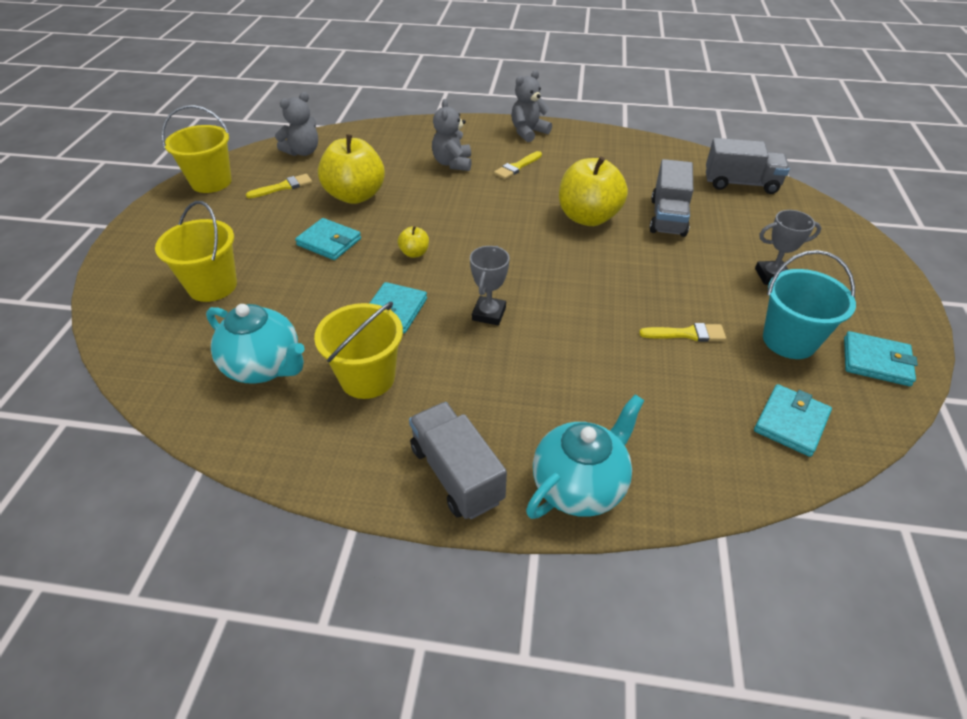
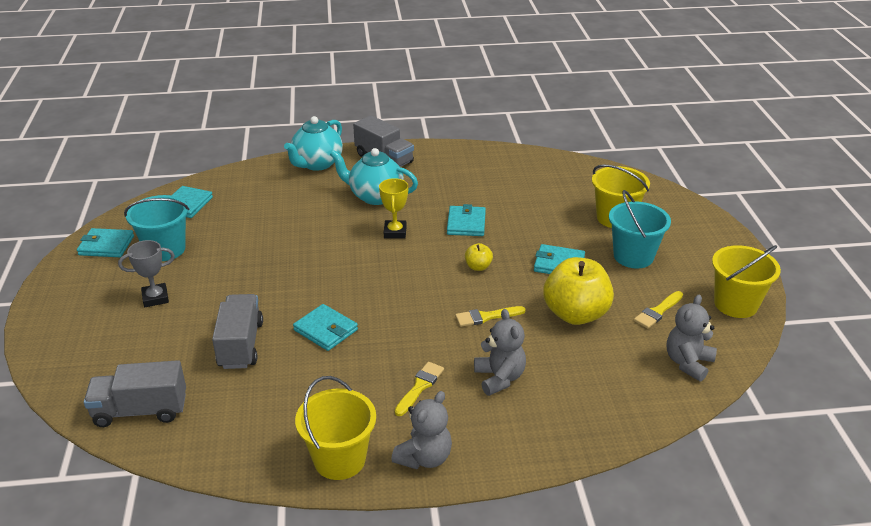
camera: 165 degrees right, 10 degrees down
turquoise teapot [206,304,305,383] -> turquoise teapot moved to [330,148,418,205]
yellow bucket [314,302,403,399] -> yellow bucket moved to [295,376,376,480]
grey trophy [470,246,510,326] -> yellow trophy [379,178,408,239]
yellow apple [559,156,628,226] -> turquoise wallet [293,304,358,351]
yellow brush [639,323,726,342] -> yellow brush moved to [455,306,526,327]
none -> turquoise bucket [609,190,671,268]

